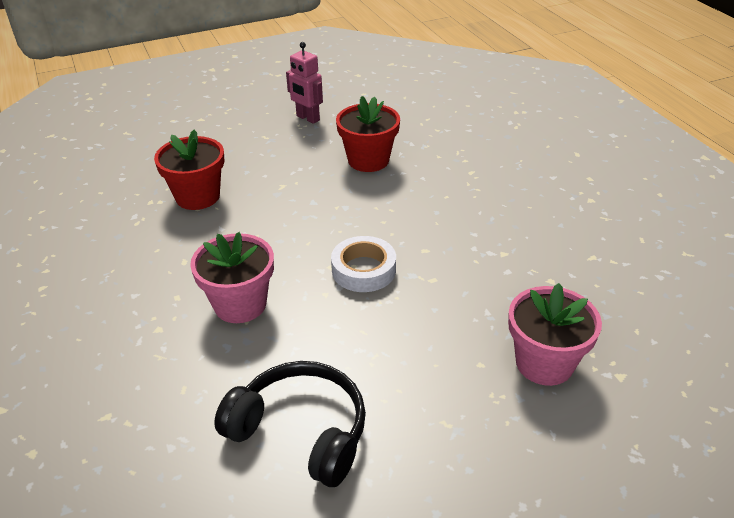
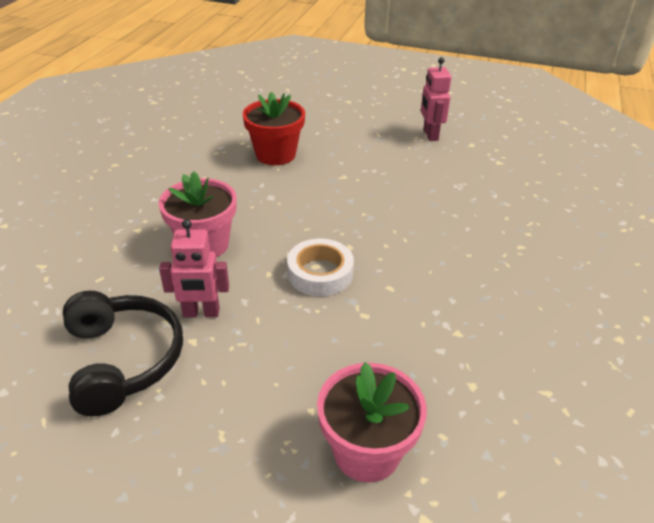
camera: 40 degrees right, 0 degrees up
red flower pot [336,96,400,172] -> none
none -> pink robot [159,219,229,317]

